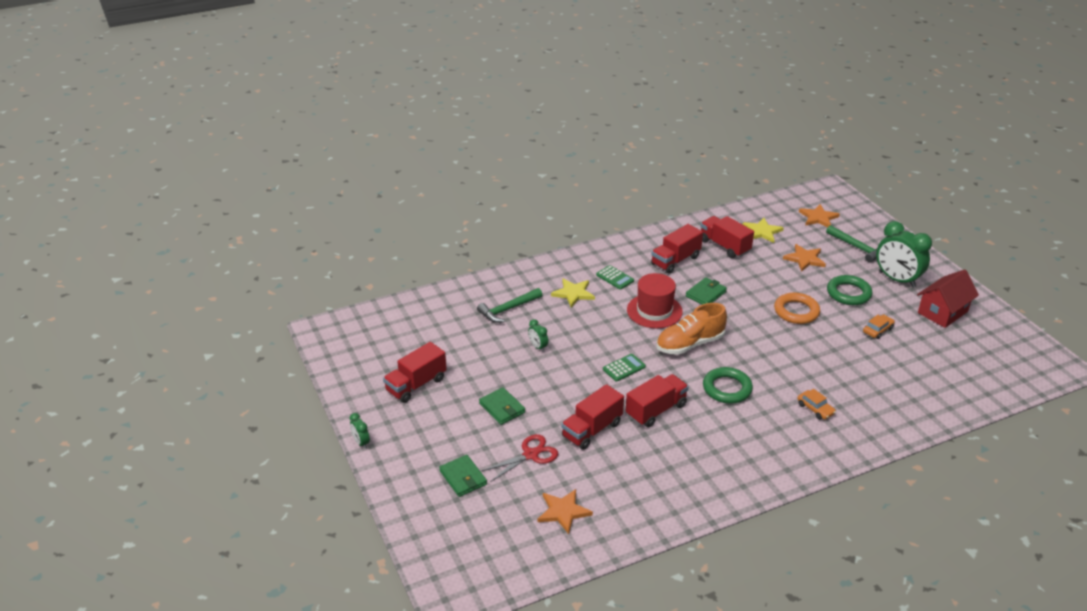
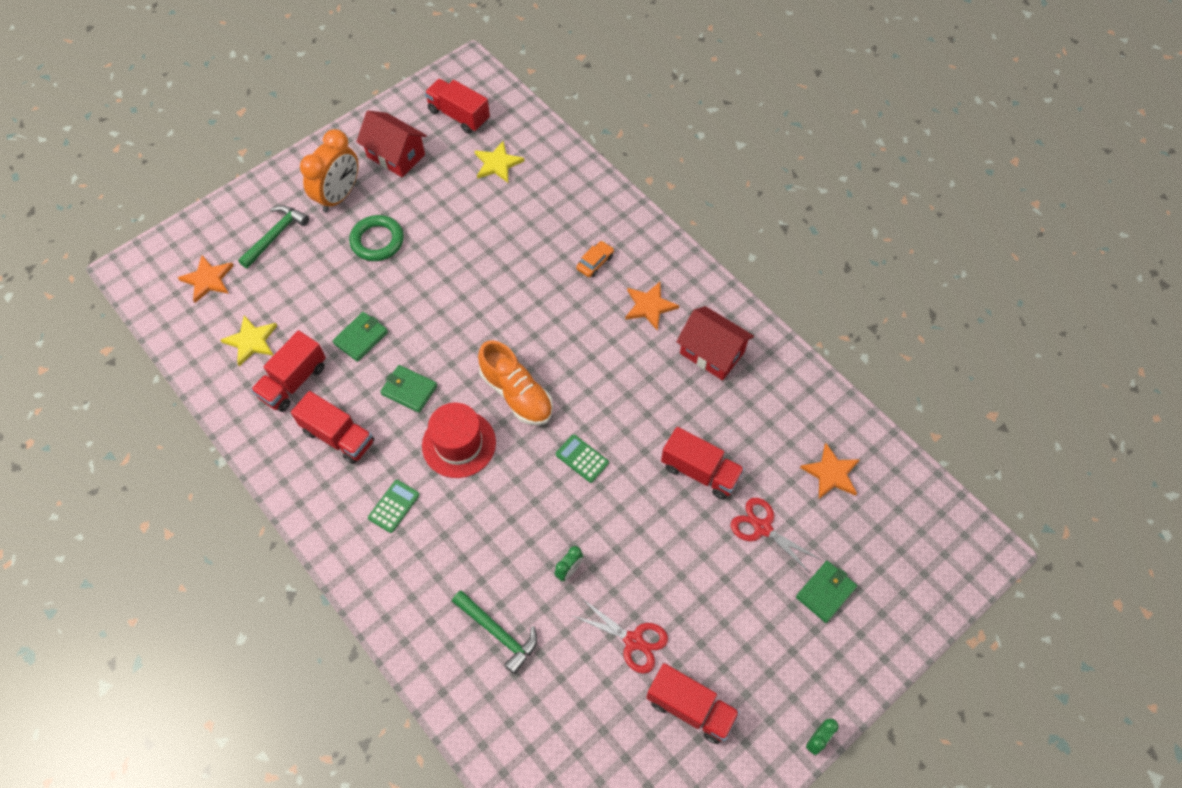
camera: 105 degrees left, 25 degrees up
green wallet [479,387,525,425] -> green wallet moved to [333,312,388,362]
yellow star [551,278,595,307] -> yellow star moved to [475,141,524,183]
red truck [626,374,689,427] -> red truck moved to [425,79,490,134]
green ring [703,367,753,404] -> none
orange ring [774,293,820,324] -> none
orange star [783,244,826,272] -> orange star moved to [625,282,679,331]
orange car [863,314,895,339] -> none
green clock [876,221,932,288] -> orange clock [300,129,358,212]
none -> red scissors [573,599,668,674]
none -> red house [676,306,754,380]

